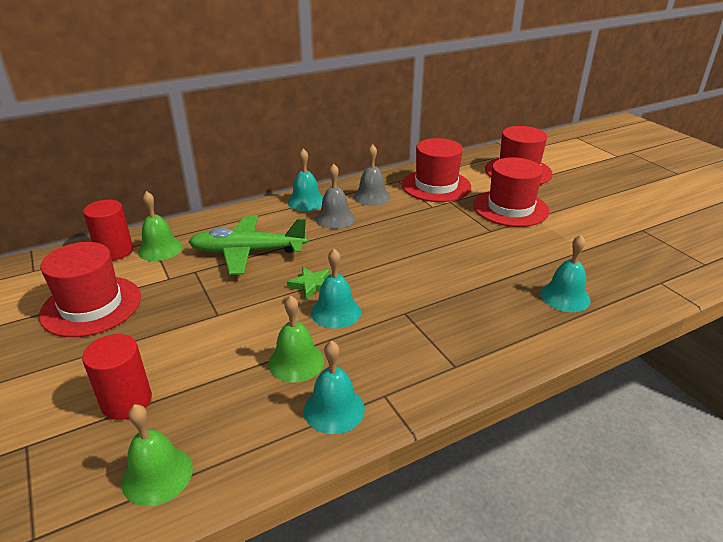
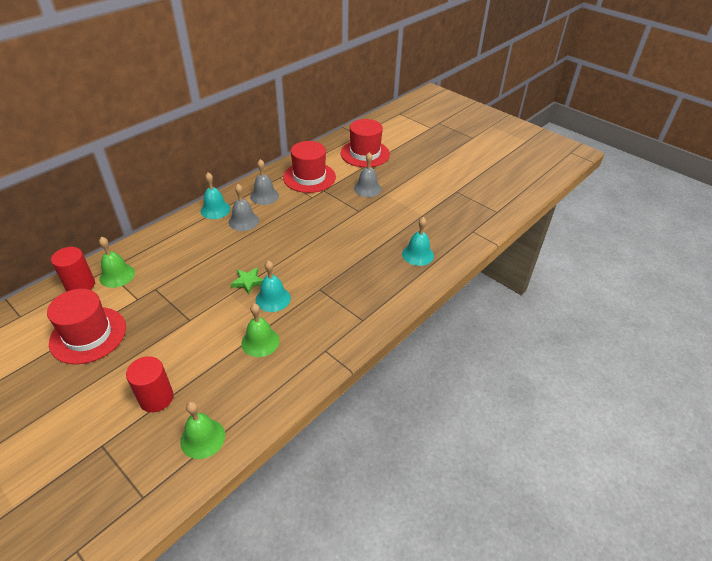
camera: 20 degrees left, 10 degrees up
green plane [189,215,307,275] -> none
turquoise bell [304,341,365,434] -> none
red hat [474,157,549,227] -> grey bell [354,152,382,197]

